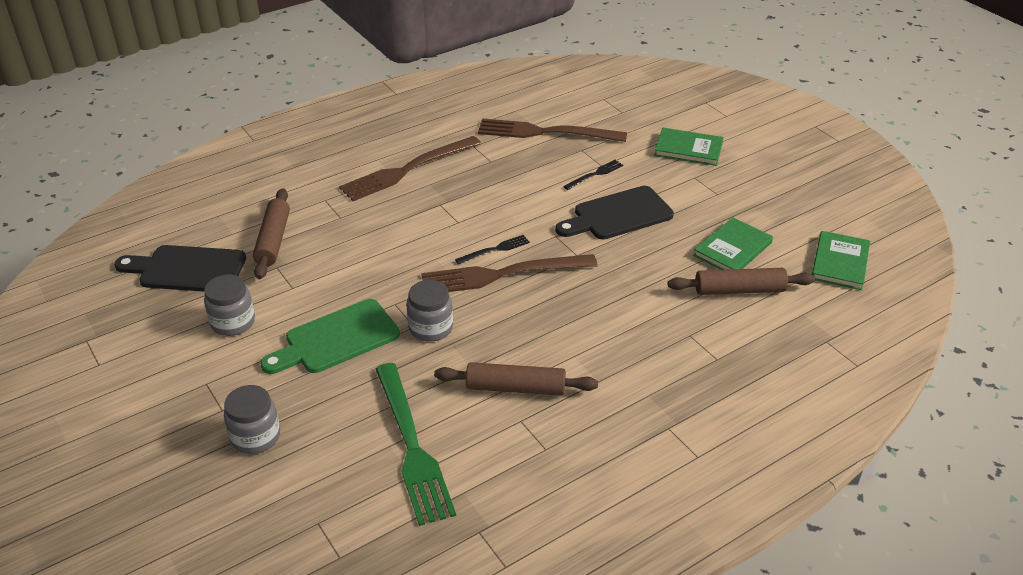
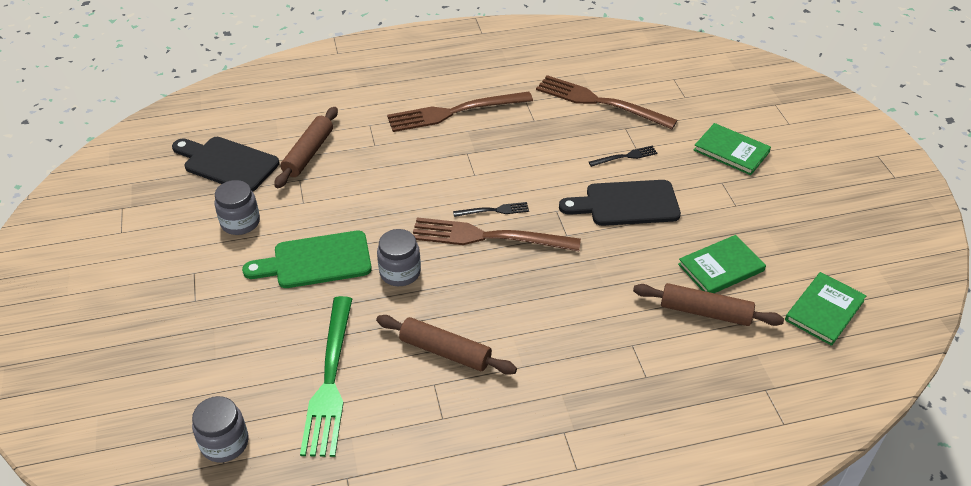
camera: 20 degrees right, 5 degrees up
grey jar [224,385,280,454] -> grey jar moved to [192,396,249,462]

